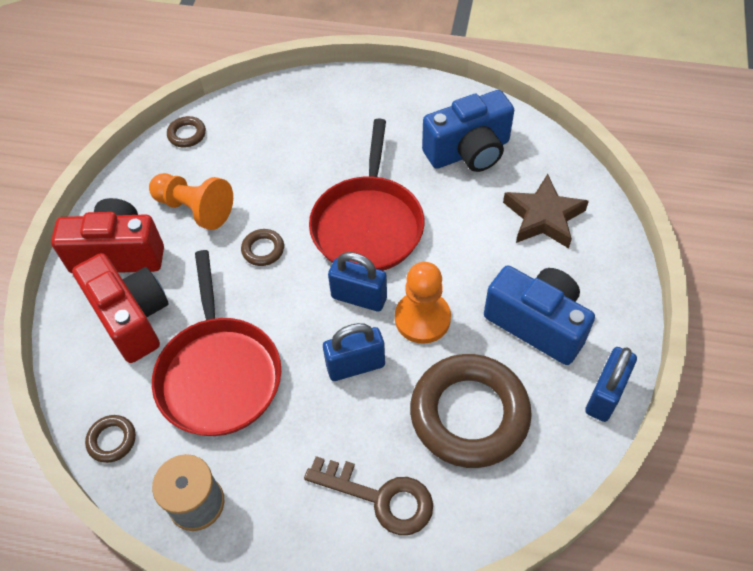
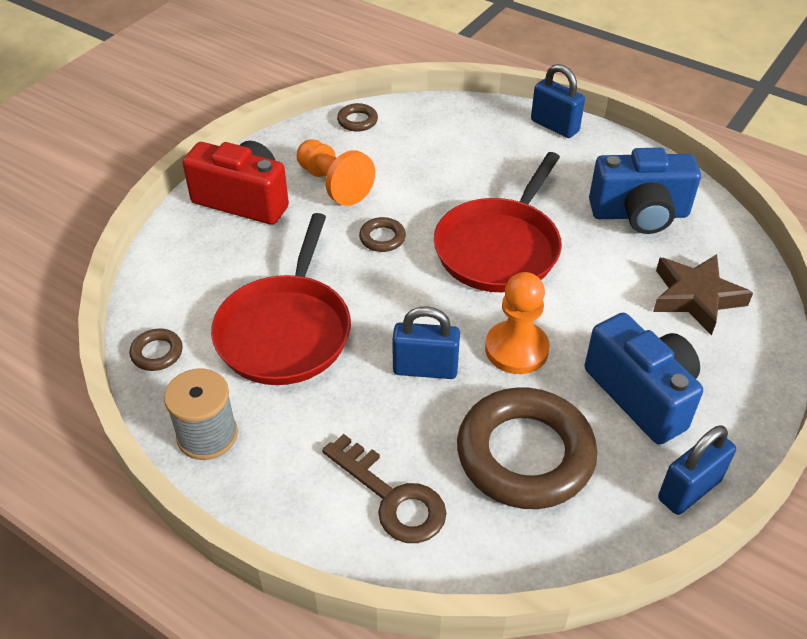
camera: 20 degrees right, 10 degrees down
red camera [72,253,169,363] -> none
blue padlock [328,252,387,312] -> blue padlock moved to [531,64,585,138]

